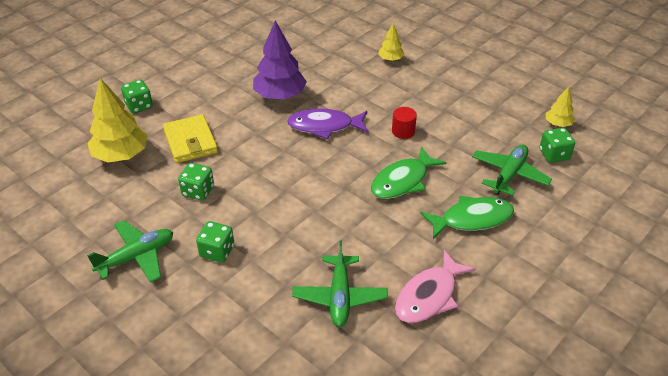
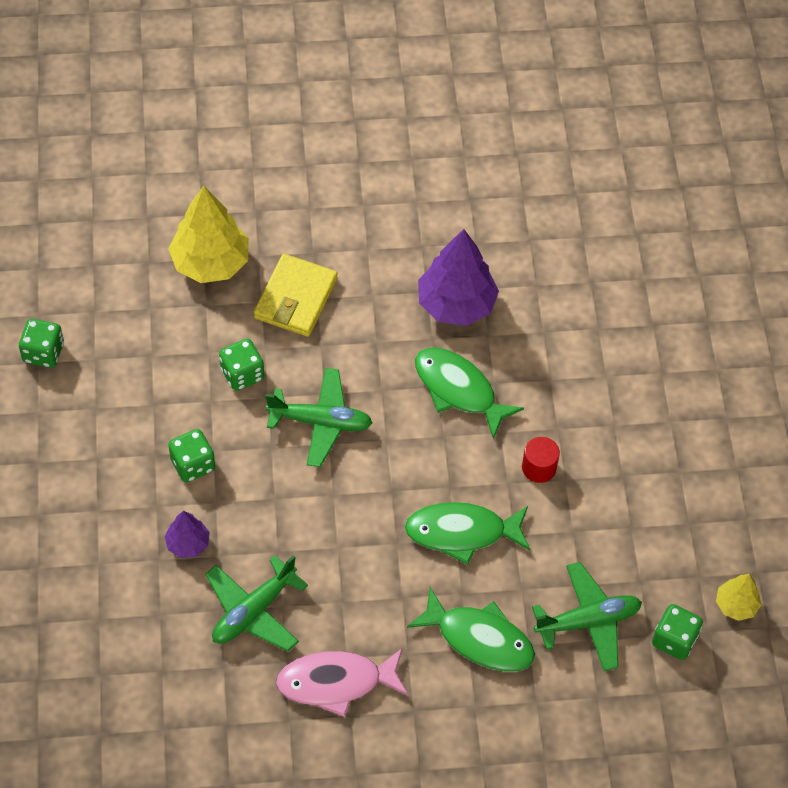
camera: 40 degrees right, 15 degrees up
green plane [87,220,173,283] -> green plane moved to [265,368,372,467]
green dice [121,80,153,114] -> green dice moved to [19,319,64,368]
purple fish [287,109,369,139] -> green fish [415,348,524,439]
yellow tree [378,23,405,61] -> none
none -> purple tree [164,511,210,558]

